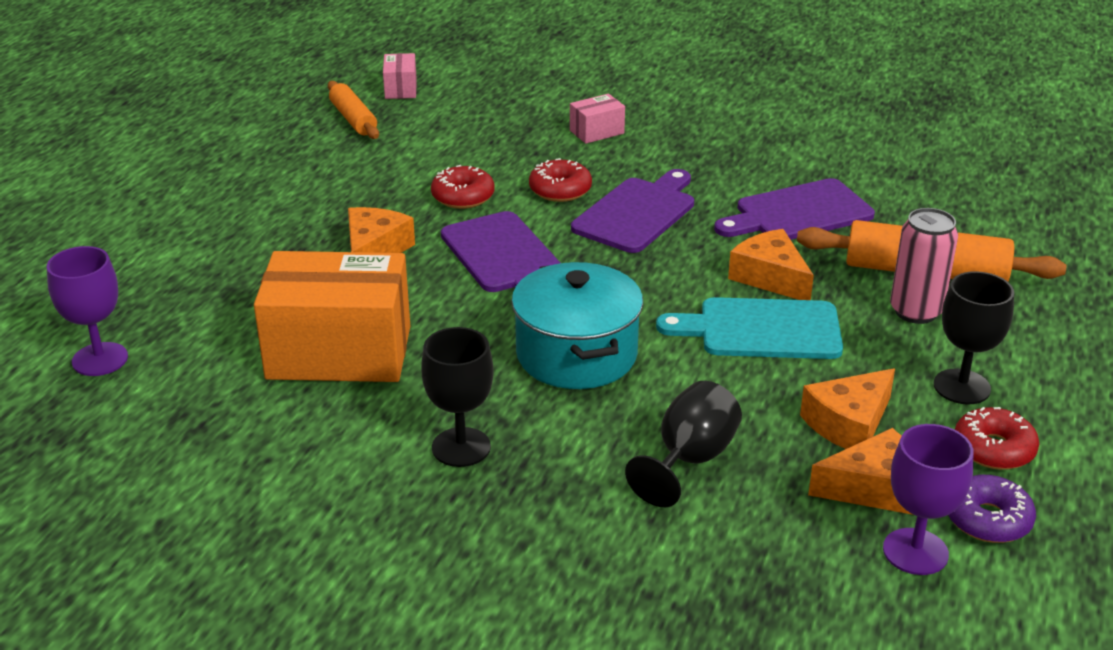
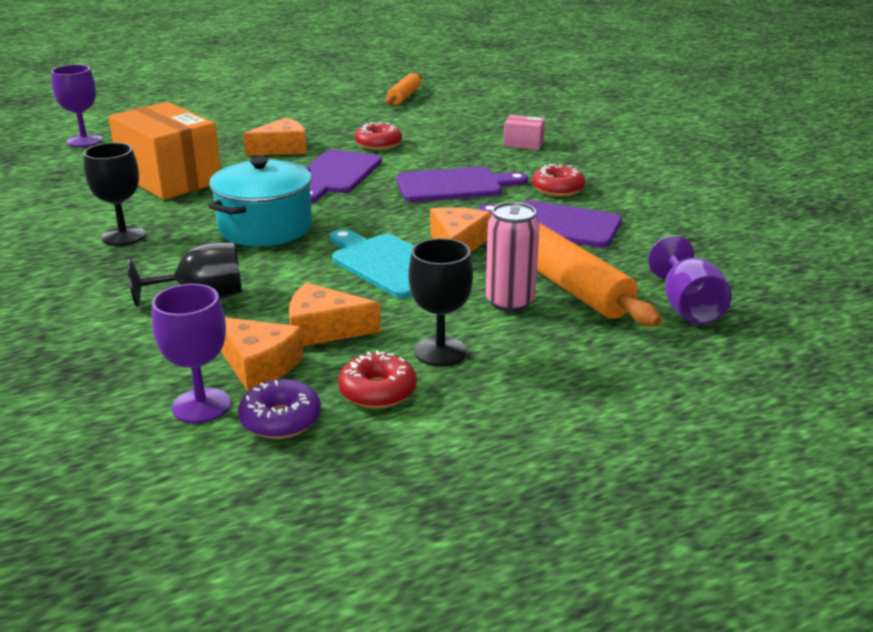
camera: 45 degrees right, 5 degrees down
pink box [383,53,417,99] -> none
red donut [529,158,592,202] -> red donut moved to [532,164,585,197]
none -> purple goblet [648,235,732,324]

